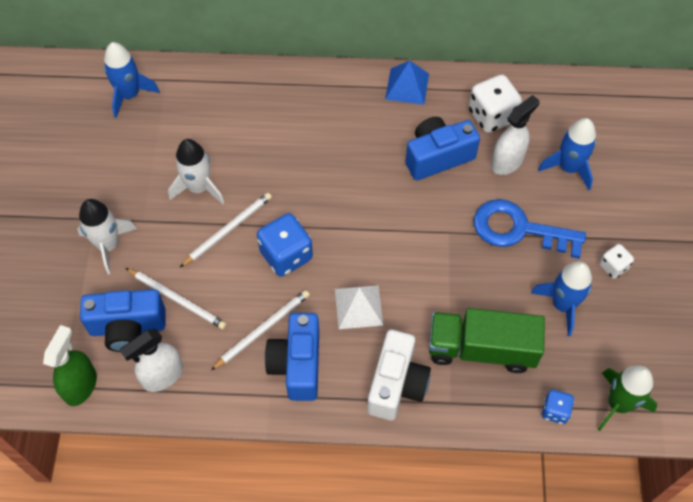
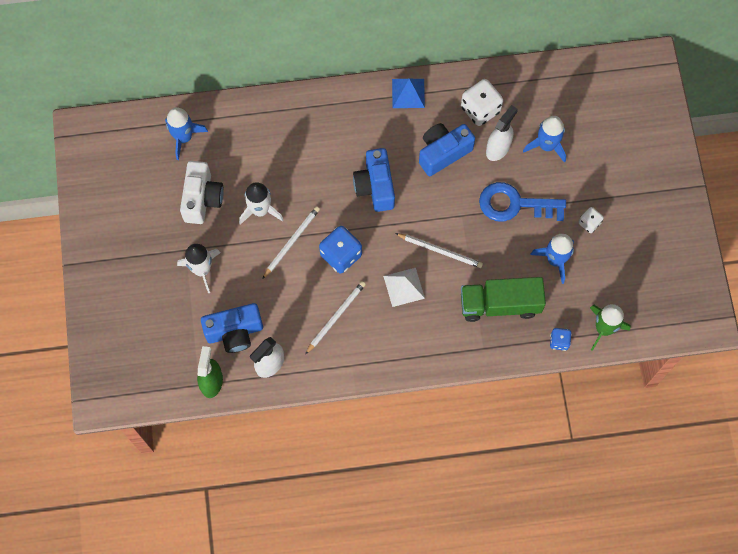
camera: 10 degrees left, 10 degrees up
white pencil [126,268,227,329] -> white pencil moved to [395,233,483,268]
blue camera [265,313,319,401] -> blue camera moved to [353,148,395,212]
white camera [367,330,431,421] -> white camera moved to [180,161,224,224]

